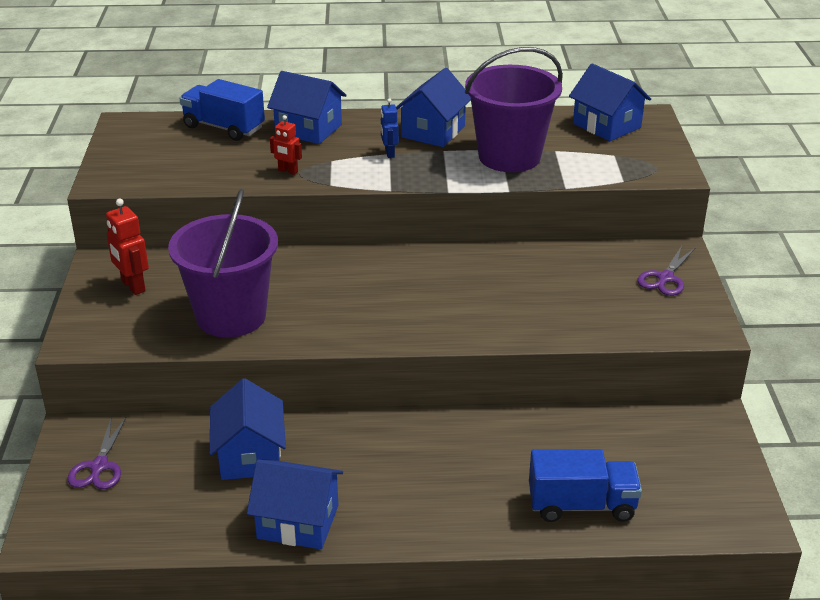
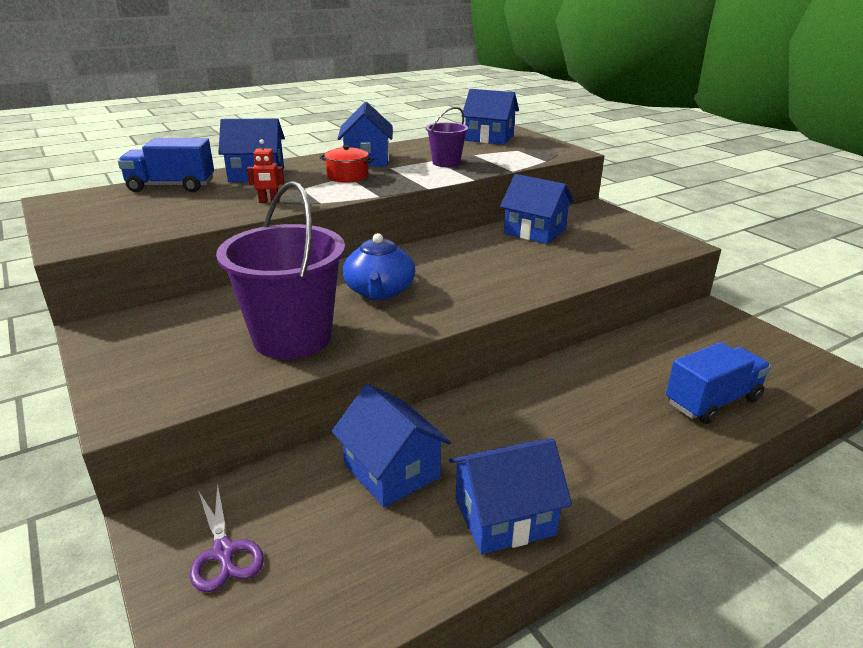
camera: 30 degrees left, 5 degrees down
red robot [106,198,149,295] -> none
blue robot [381,98,399,158] -> red pot [320,145,374,183]
purple bucket [465,47,563,172] -> purple bucket [426,107,468,167], size x0.52
purple scissors [637,246,695,296] -> none
none -> blue teapot [343,233,415,300]
none -> blue house [500,174,574,244]

